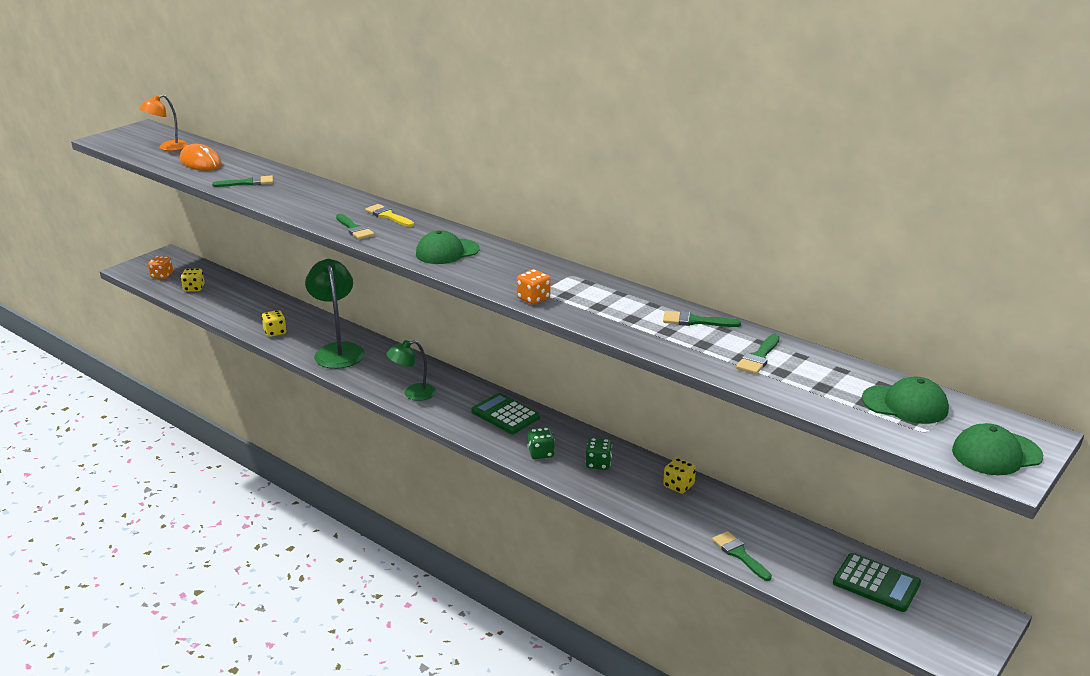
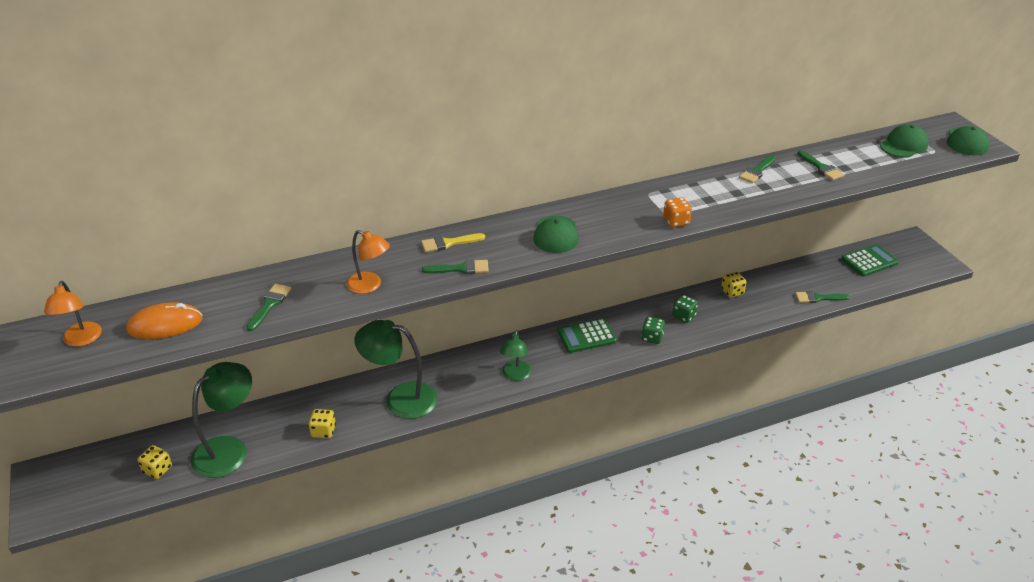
camera: 60 degrees left, 10 degrees up
orange dice [148,256,173,279] -> none
none -> green lamp [191,362,252,478]
none -> orange lamp [347,230,390,294]

